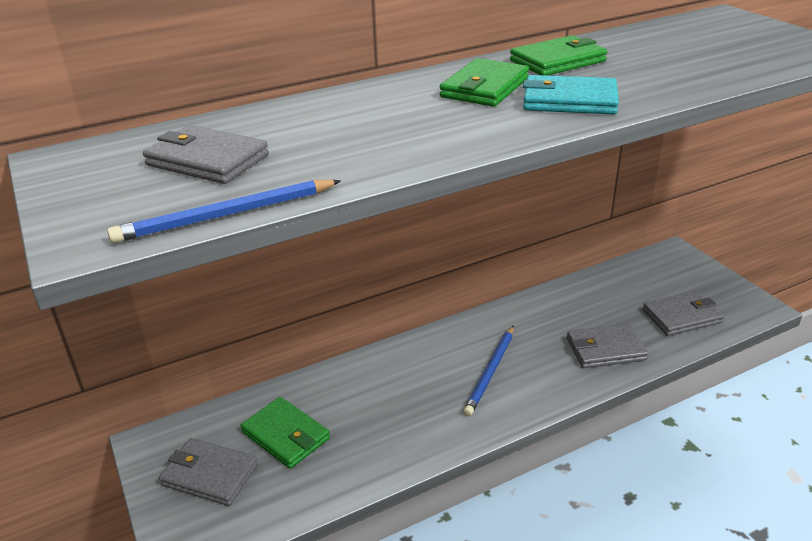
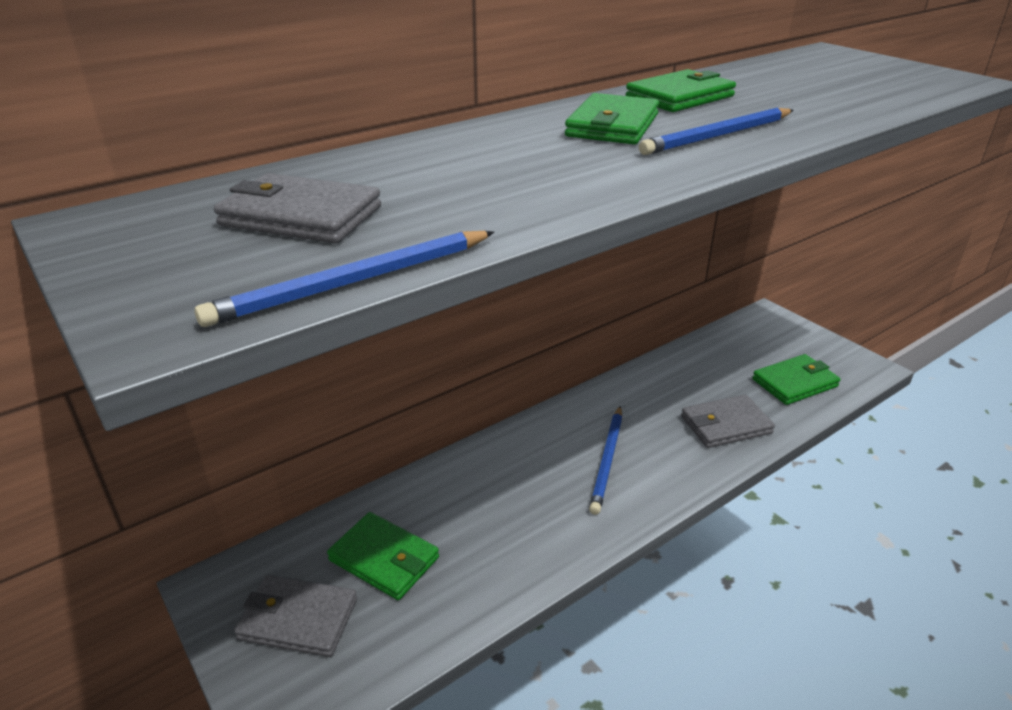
camera: 10 degrees left, 0 degrees up
turquoise wallet [523,75,619,114] -> blue pencil [639,107,793,155]
grey wallet [643,291,724,336] -> green wallet [752,354,841,405]

